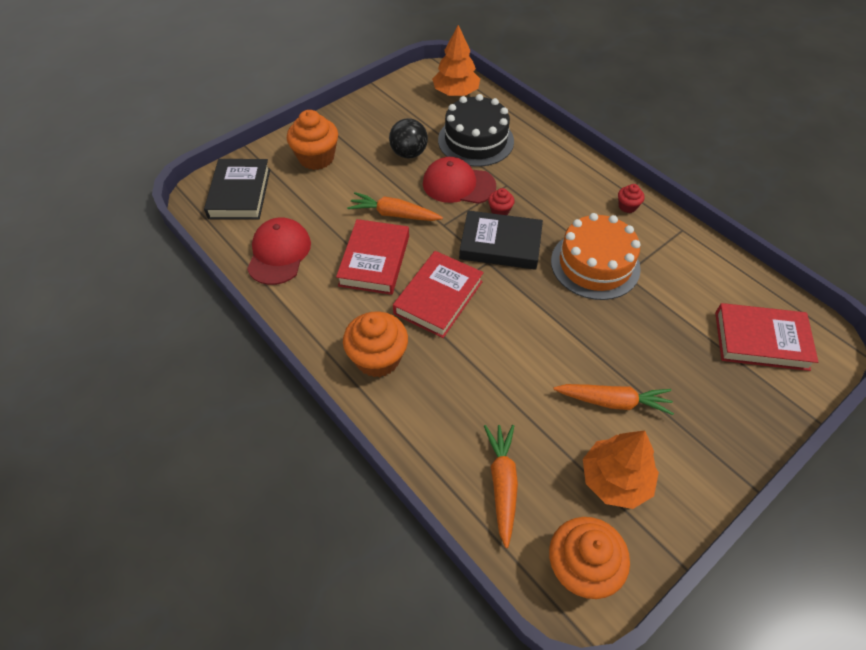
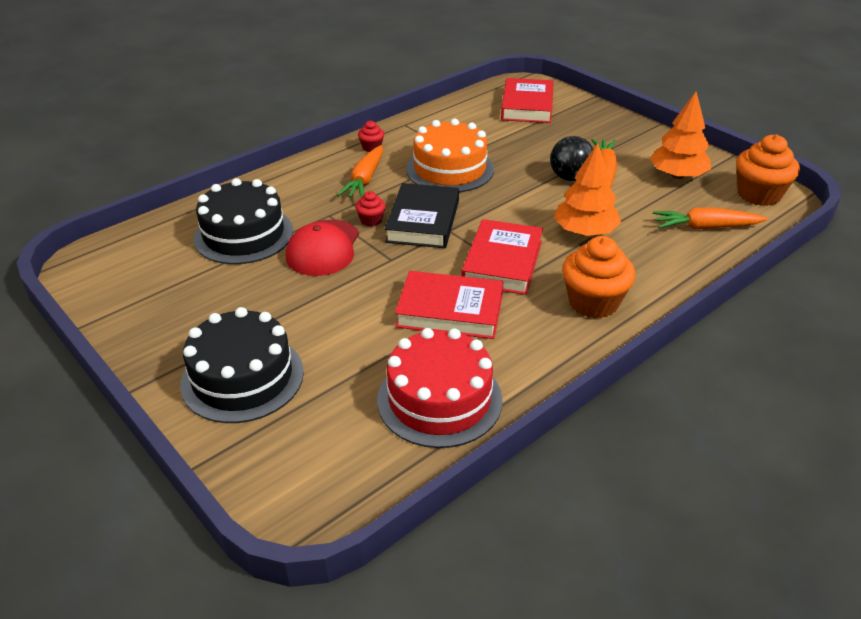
camera: 90 degrees left, 15 degrees down
black book [204,159,270,220] -> none
red cap [247,217,311,285] -> red cake [377,328,503,448]
orange cupcake [287,110,338,170] -> black cake [180,307,304,423]
orange carrot [347,192,443,221] -> orange carrot moved to [337,145,383,197]
black ball [389,118,428,158] -> black ball moved to [550,136,593,181]
red book [393,251,484,338] -> red book turned 75 degrees clockwise [462,219,543,295]
orange tree [432,25,480,96] -> orange tree moved to [554,143,621,236]

